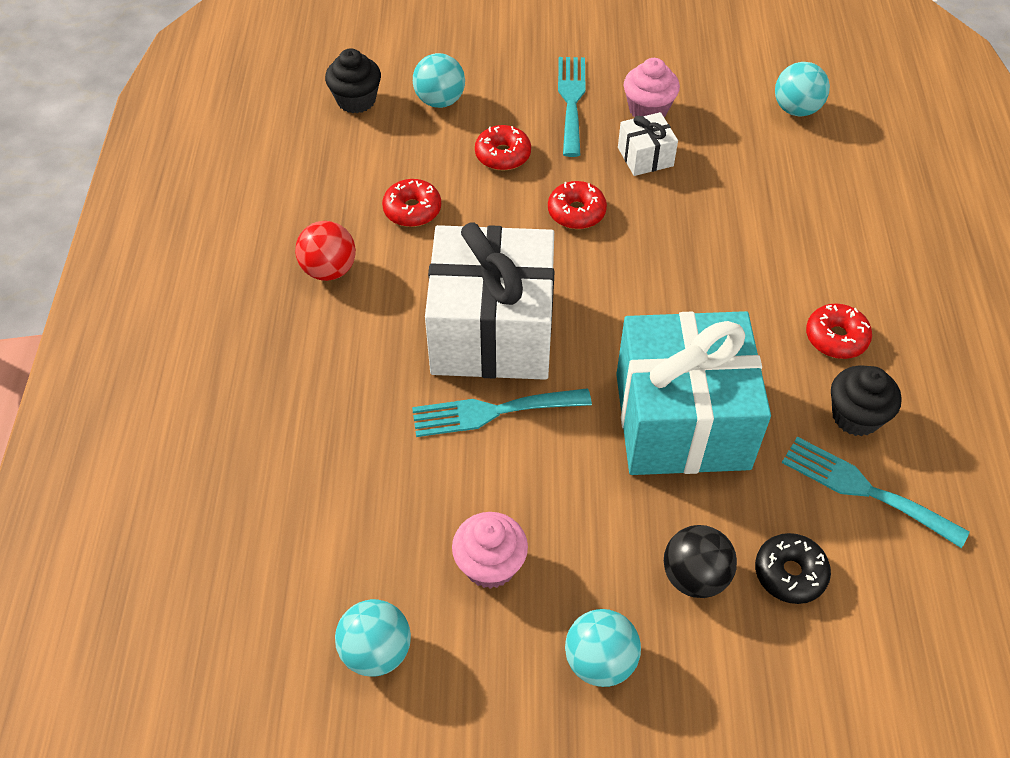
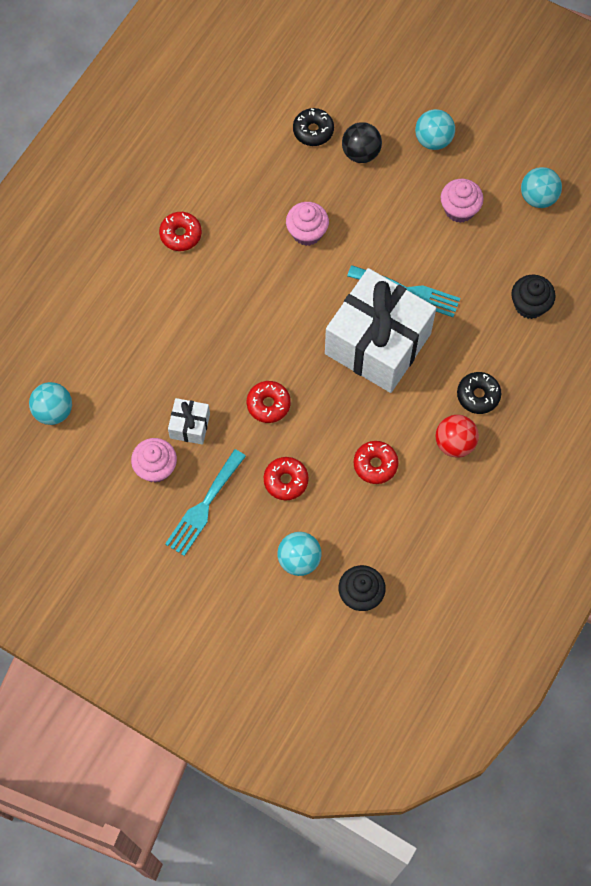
camera: 150 degrees left, 15 degrees up
turquoise gift [616,311,771,475] -> pink cupcake [286,202,329,246]
turquoise fork [782,437,970,548] -> none
black cupcake [831,365,902,436] -> black cupcake moved to [511,275,556,319]
none -> black donut [457,372,501,414]

